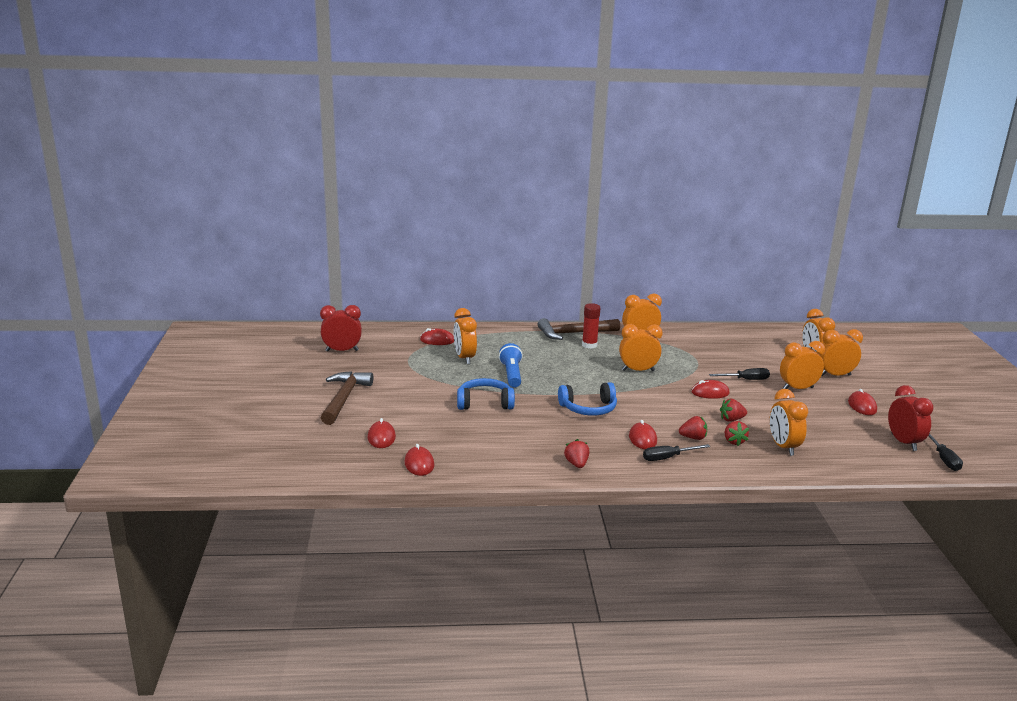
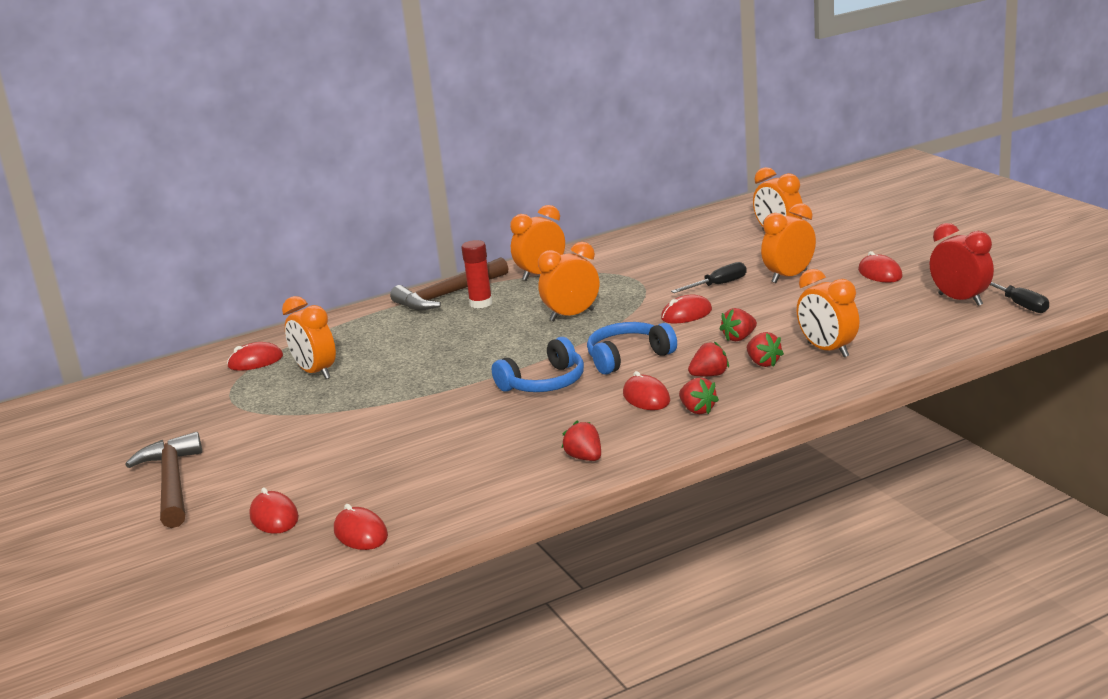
camera: 20 degrees left, 0 degrees up
red clock [320,305,362,352] -> none
blue headphones [457,378,515,410] -> blue headphones moved to [587,322,677,374]
blue flashlight [499,343,523,388] -> none
black screwdriver [643,444,710,461] -> red strawberry [679,377,719,414]
orange clock [818,329,863,376] -> none

